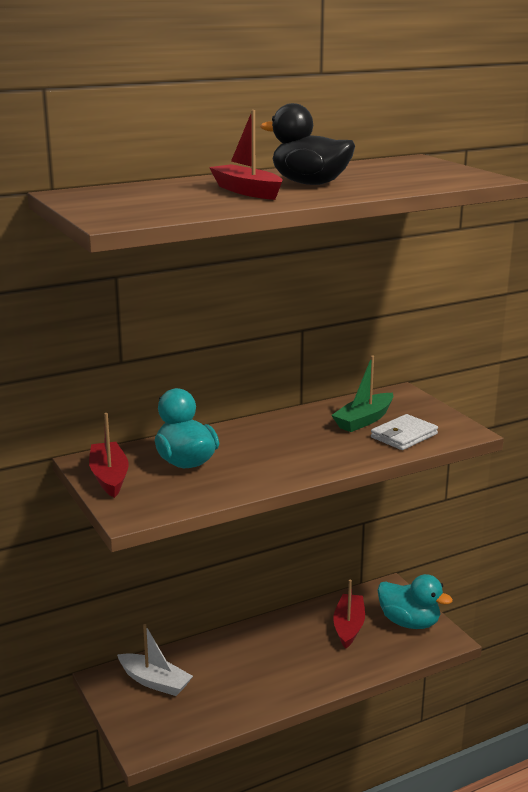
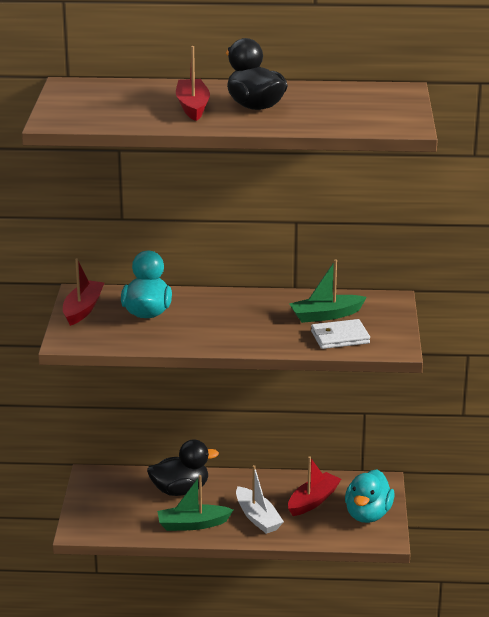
camera: 30 degrees right, 5 degrees up
white boat [117,624,193,696] -> white boat moved to [236,465,284,534]
turquoise duck [377,574,453,629] -> turquoise duck turned 45 degrees clockwise [345,469,394,523]
none -> black duck [147,439,219,496]
none -> green boat [157,475,233,531]

